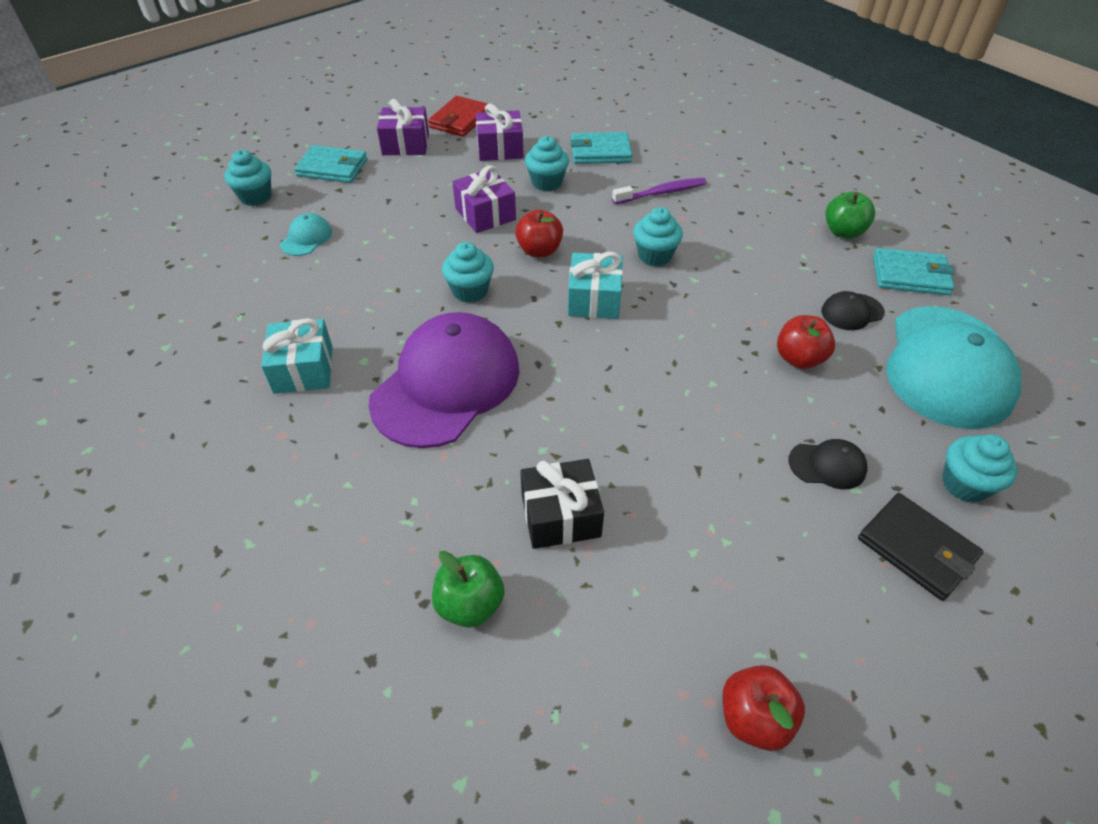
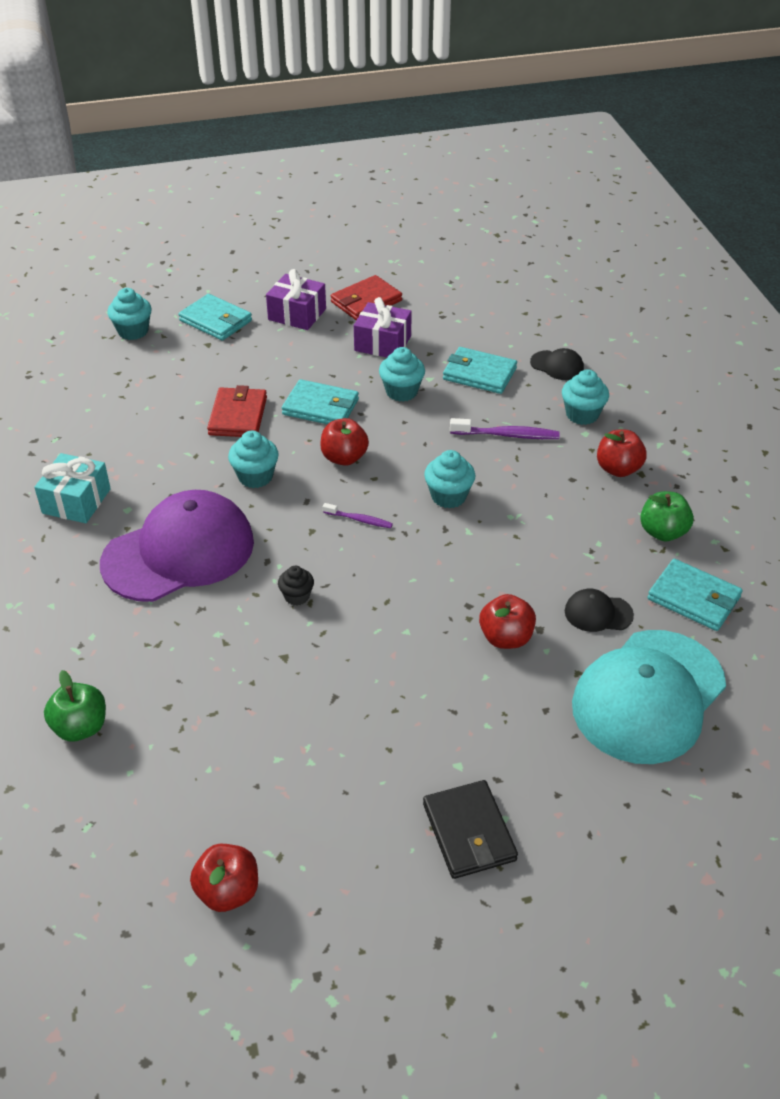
camera: 25 degrees right, 5 degrees down
turquoise cap [280,213,332,256] -> none
purple gift [452,165,516,233] -> turquoise wallet [282,379,359,424]
black gift [520,459,604,549] -> none
turquoise gift [568,252,623,319] -> purple toothbrush [323,503,393,528]
black cap [789,439,868,490] -> black cap moved to [530,348,584,380]
turquoise cupcake [942,434,1018,503] -> turquoise cupcake moved to [562,369,609,425]
none -> red wallet [207,385,267,437]
none -> black cupcake [278,566,314,605]
none -> red apple [597,430,647,477]

